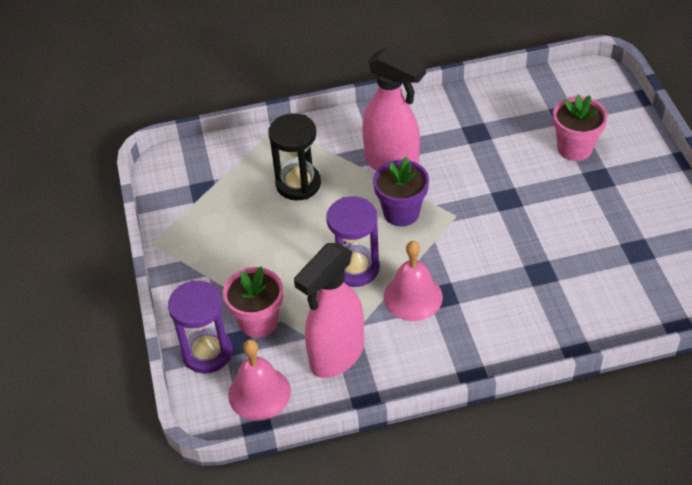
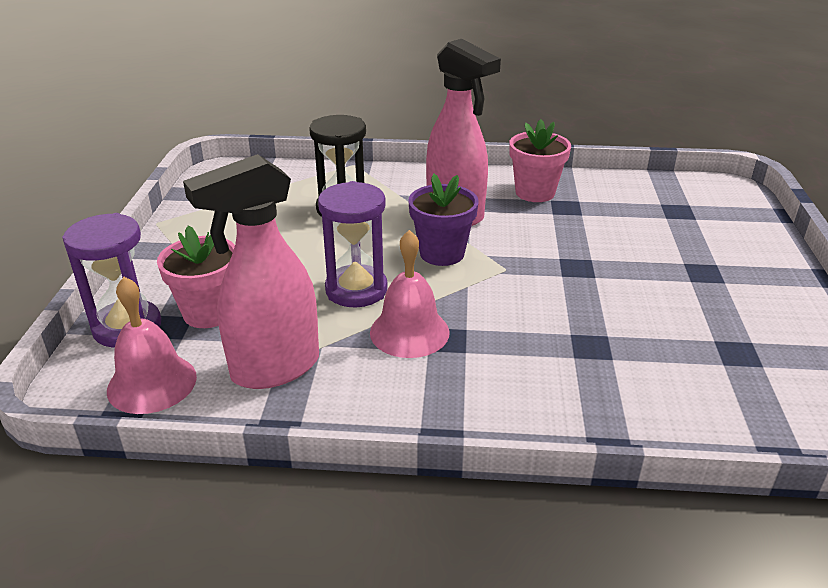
camera: 15 degrees right, 15 degrees down
pink flower pot [553,95,608,161] -> pink flower pot moved to [510,119,571,202]

